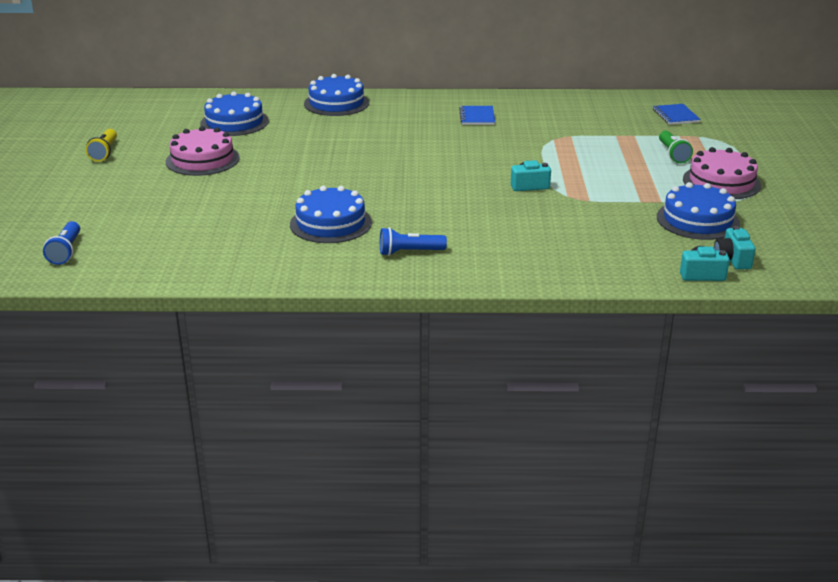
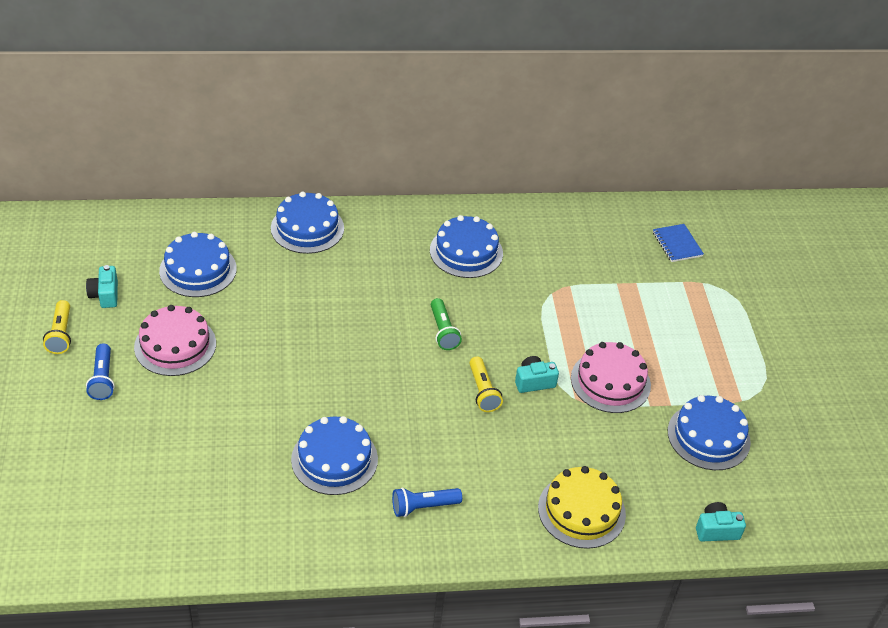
camera: 10 degrees left, 15 degrees up
blue flashlight [43,221,80,265] -> blue flashlight moved to [86,343,115,400]
blue notebook [459,106,495,125] -> blue cake [430,215,503,278]
green flashlight [659,131,693,163] -> green flashlight moved to [431,298,462,350]
pink cake [683,147,761,199] -> pink cake moved to [571,342,651,413]
turquoise camera [714,226,756,270] -> turquoise camera moved to [86,265,118,308]
none -> yellow flashlight [469,356,503,412]
none -> yellow cake [538,466,626,549]

